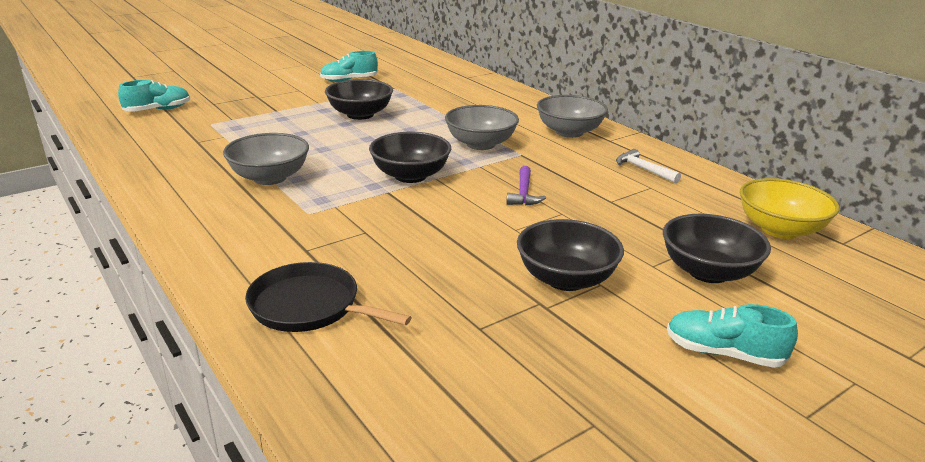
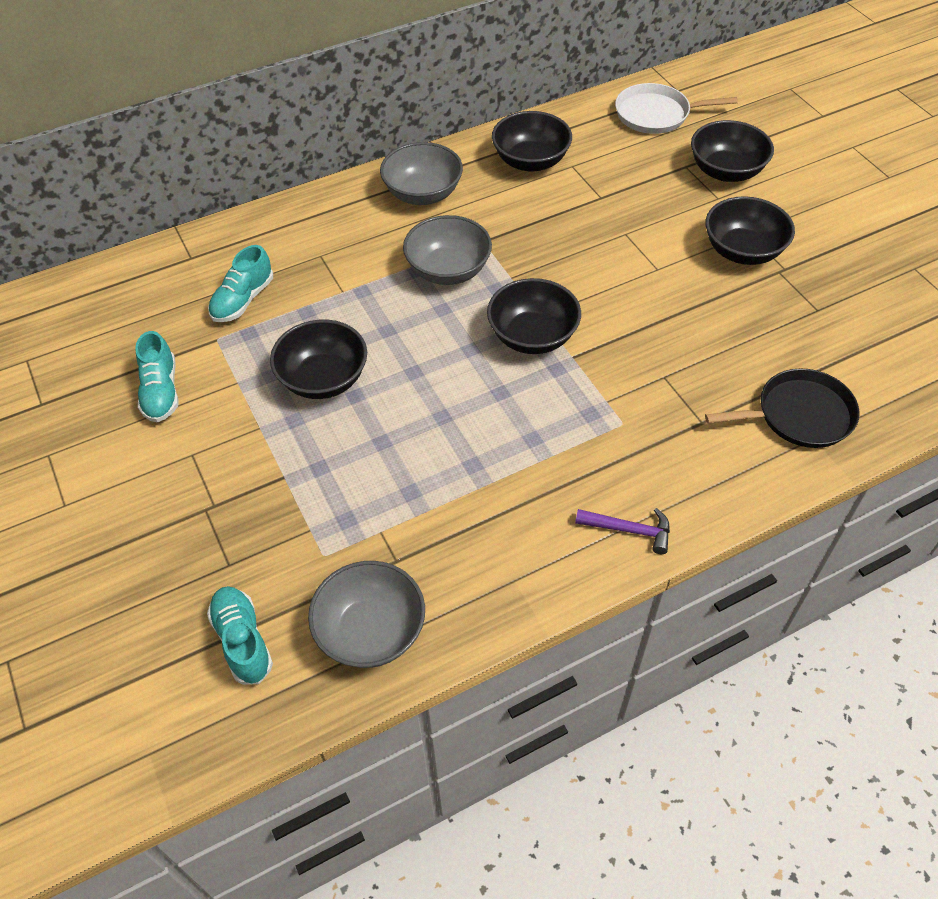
camera: 80 degrees left, 25 degrees up
grey bowl [223,133,309,185] -> grey bowl moved to [308,561,425,668]
black pan [245,262,412,332] -> black pan turned 135 degrees counterclockwise [705,369,860,448]
purple hammer [506,166,546,205] -> purple hammer moved to [575,508,670,554]
white hammer [616,149,681,183] -> black bowl [492,111,572,171]
turquoise shoe [667,304,798,368] -> turquoise shoe moved to [208,245,273,322]
yellow bowl [740,178,839,239] -> white pan [615,83,738,134]

